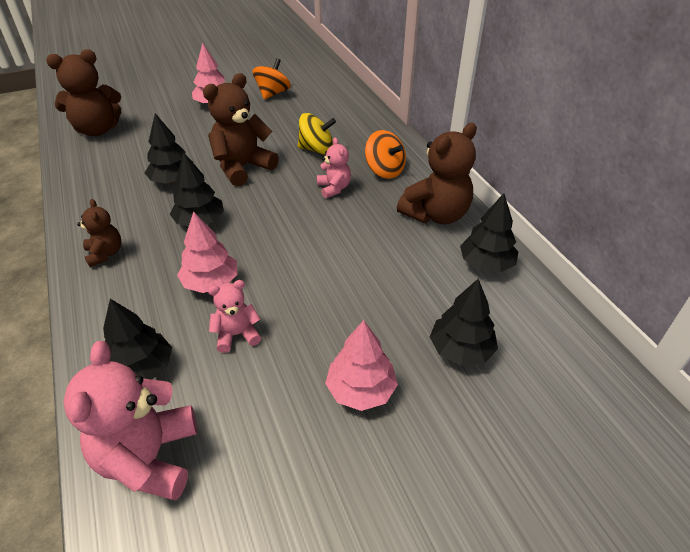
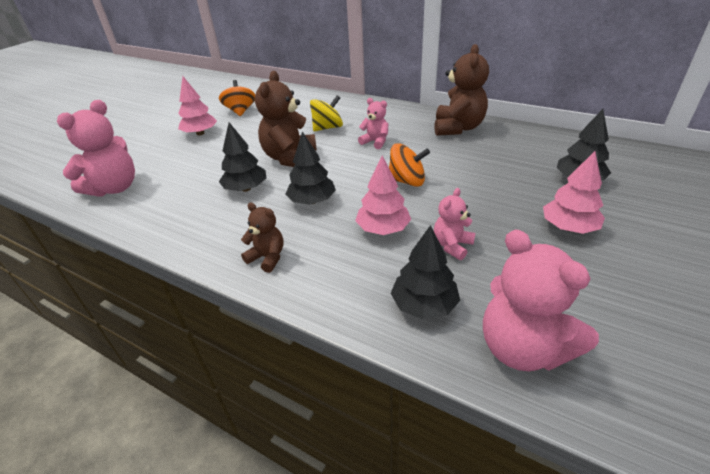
camera: 35 degrees left, 5 degrees down
brown teddy bear [46,49,121,136] -> pink teddy bear [57,100,135,197]
orange spinning top [365,130,406,179] -> orange spinning top moved to [389,143,430,187]
black tree [460,193,518,272] -> none

